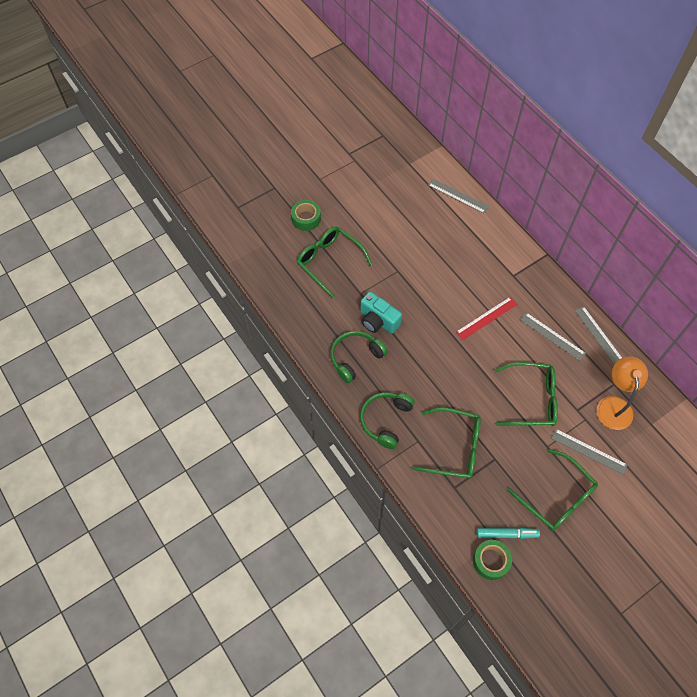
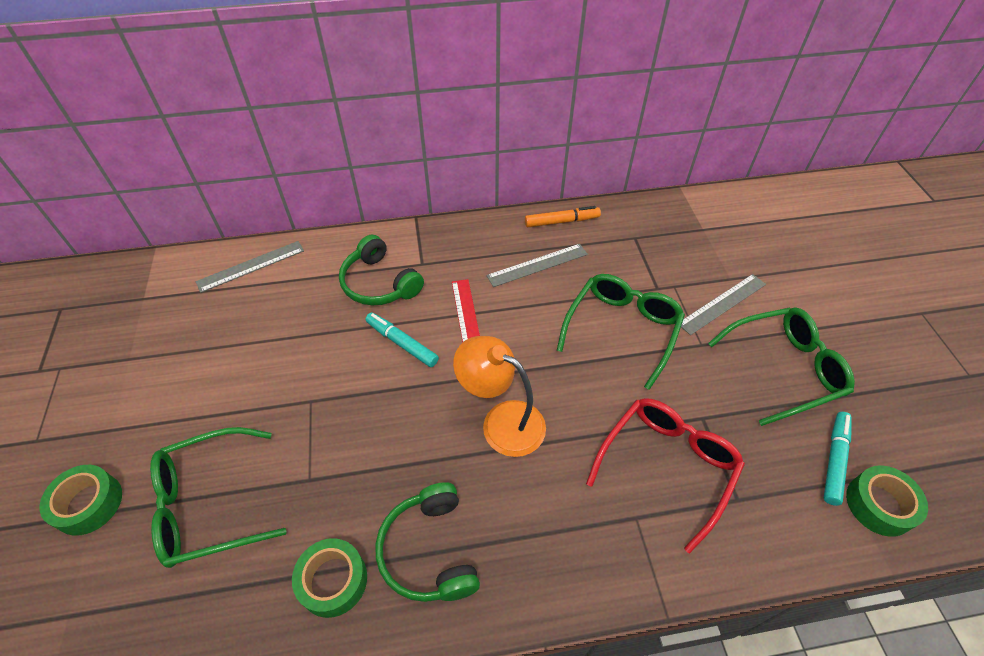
camera: 65 degrees left, 10 degrees down
green headphones [360,392,415,449] -> green headphones moved to [339,235,424,305]
turquoise camera [361,292,402,334] -> none
green glasses [412,407,481,479] -> red glasses [586,398,745,553]
grey ruler [575,306,622,364] -> orange marker [525,206,601,227]
orange lamp [596,356,648,430] -> orange lamp moved to [453,336,546,457]
none -> green tape [292,538,367,618]
none -> turquoise marker [365,312,439,367]

